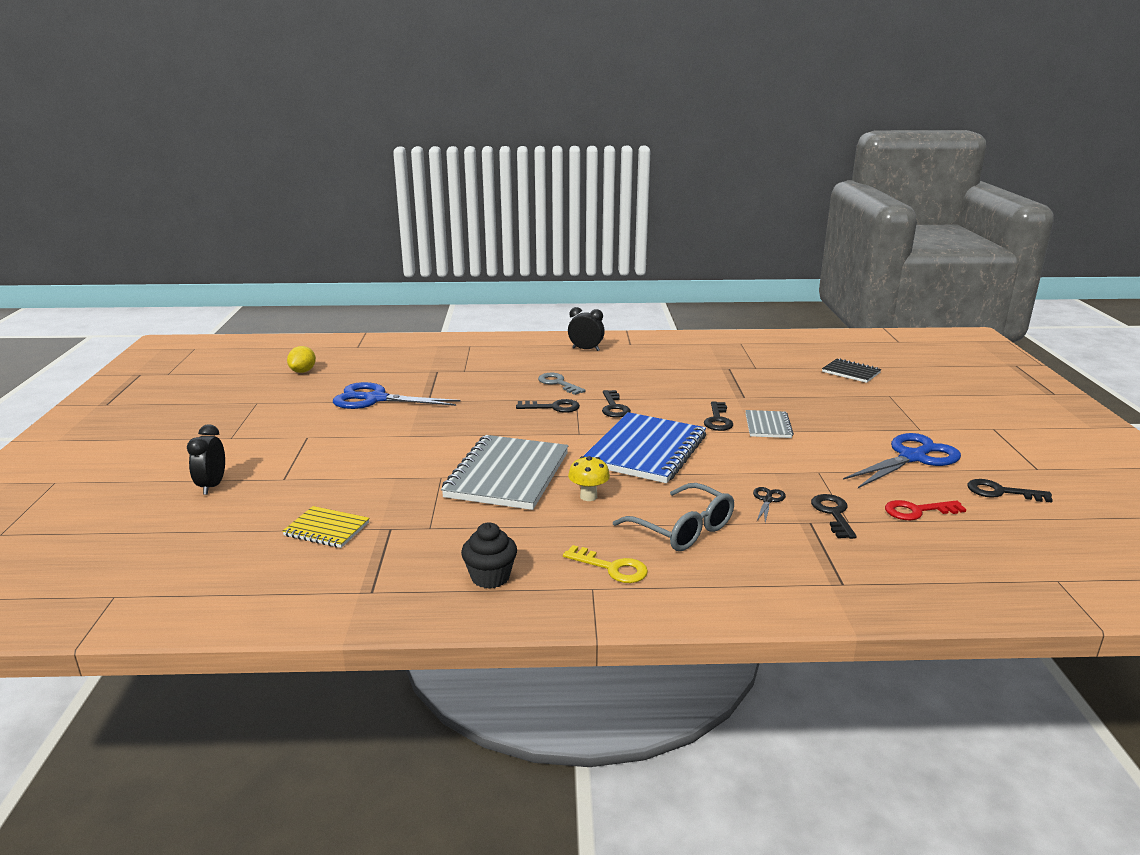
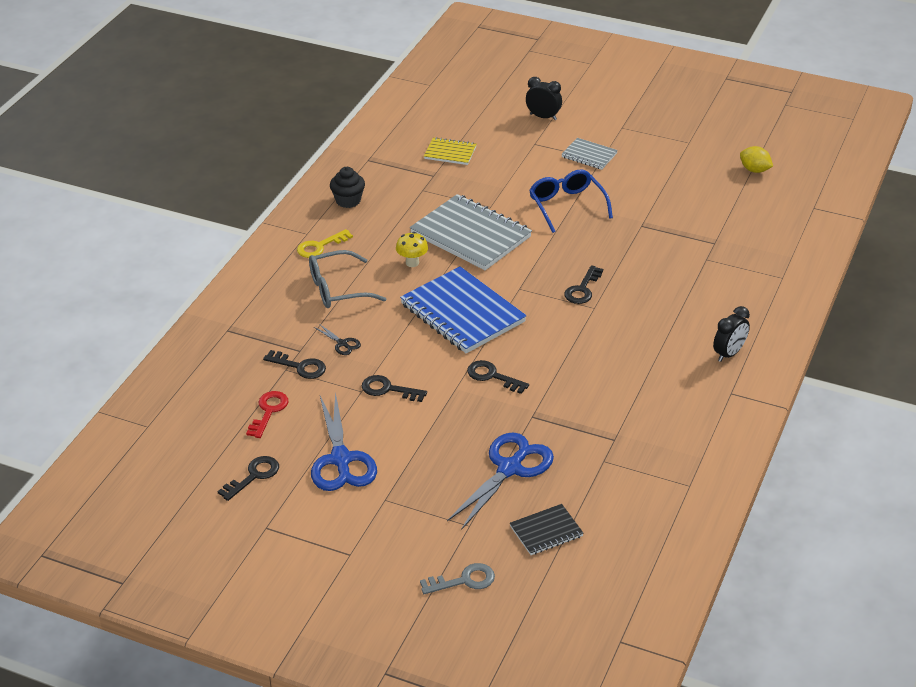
camera: 115 degrees right, 15 degrees up
yellow notebook [282,506,369,548] -> yellow notebook turned 60 degrees clockwise [424,137,476,165]
blue scissors [333,382,461,409] -> blue scissors moved to [447,432,554,530]
grey key [538,373,586,395] -> grey key moved to [420,563,495,594]
black key [602,390,631,418] -> black key moved to [362,375,427,402]
grey notebook [745,410,794,438] -> grey notebook moved to [561,138,618,170]
none -> blue glasses [529,170,613,233]

